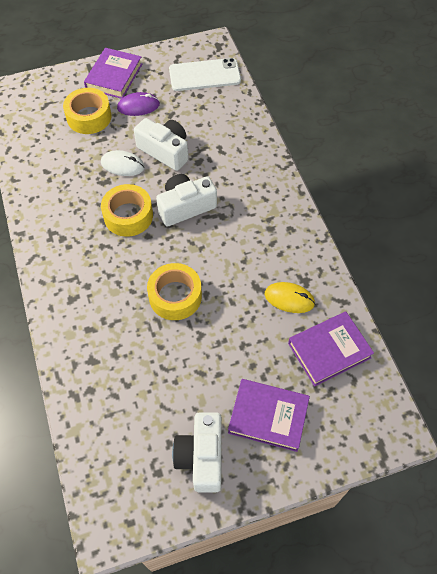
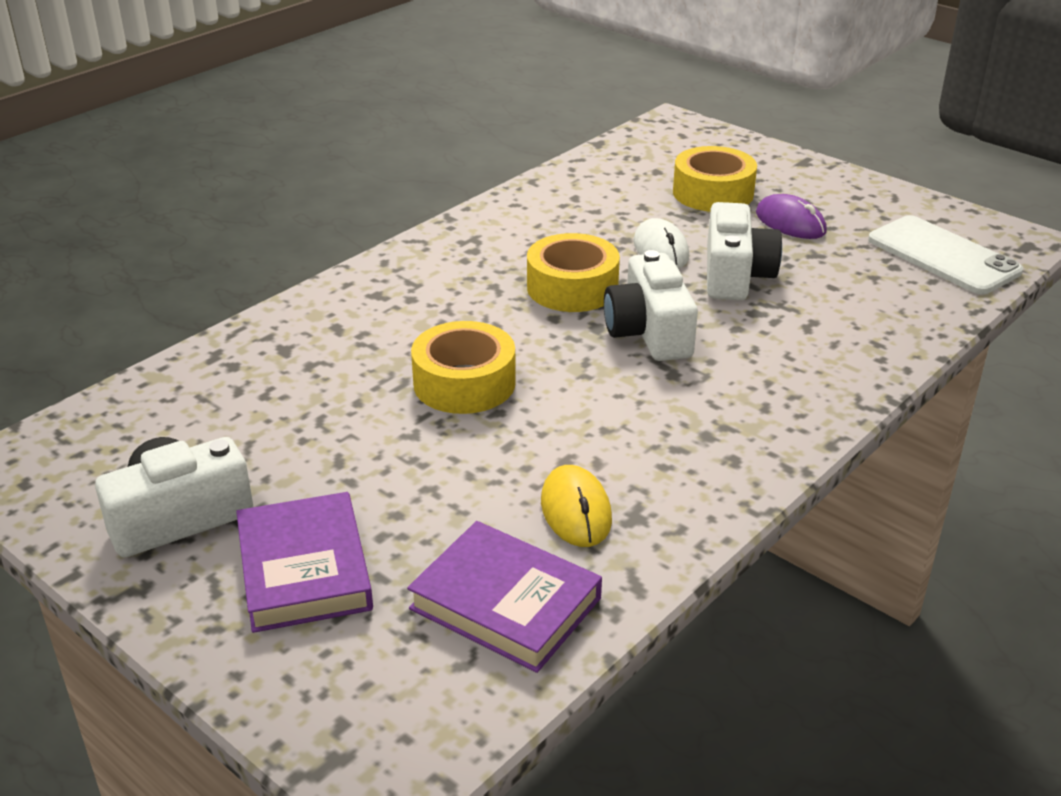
camera: 60 degrees right, 25 degrees down
purple book [84,48,142,99] -> none
white camera [156,174,217,227] -> white camera turned 135 degrees counterclockwise [604,250,698,361]

